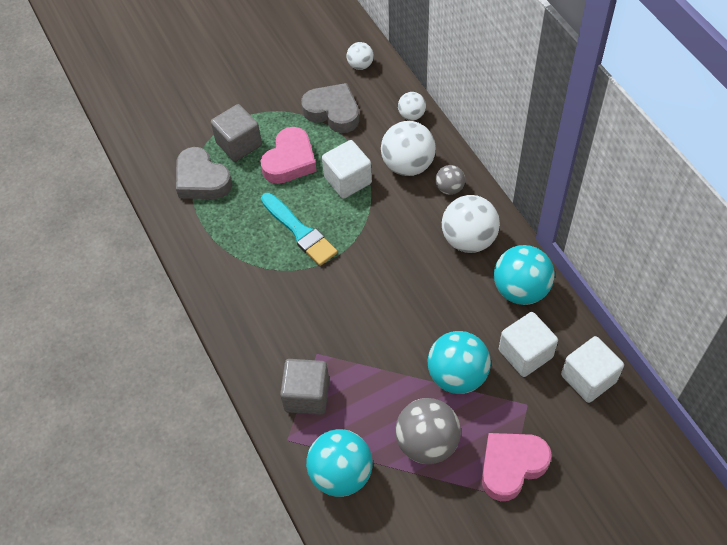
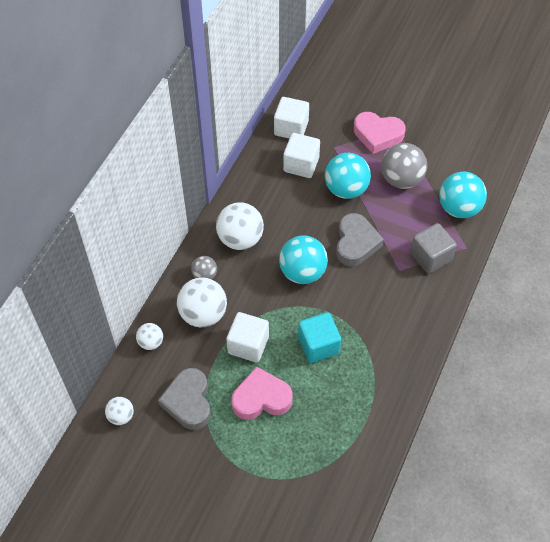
camera: 130 degrees left, 0 degrees up
grey heart [176,147,232,199] -> grey heart moved to [336,213,384,266]
grey cube [211,104,262,162] -> none
turquoise brush [261,193,338,266] -> turquoise cube [298,312,341,363]
turquoise ball [494,245,554,305] -> turquoise ball moved to [279,235,328,284]

